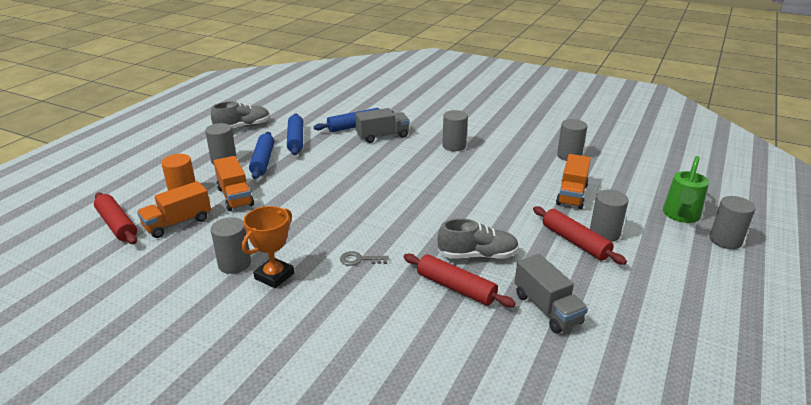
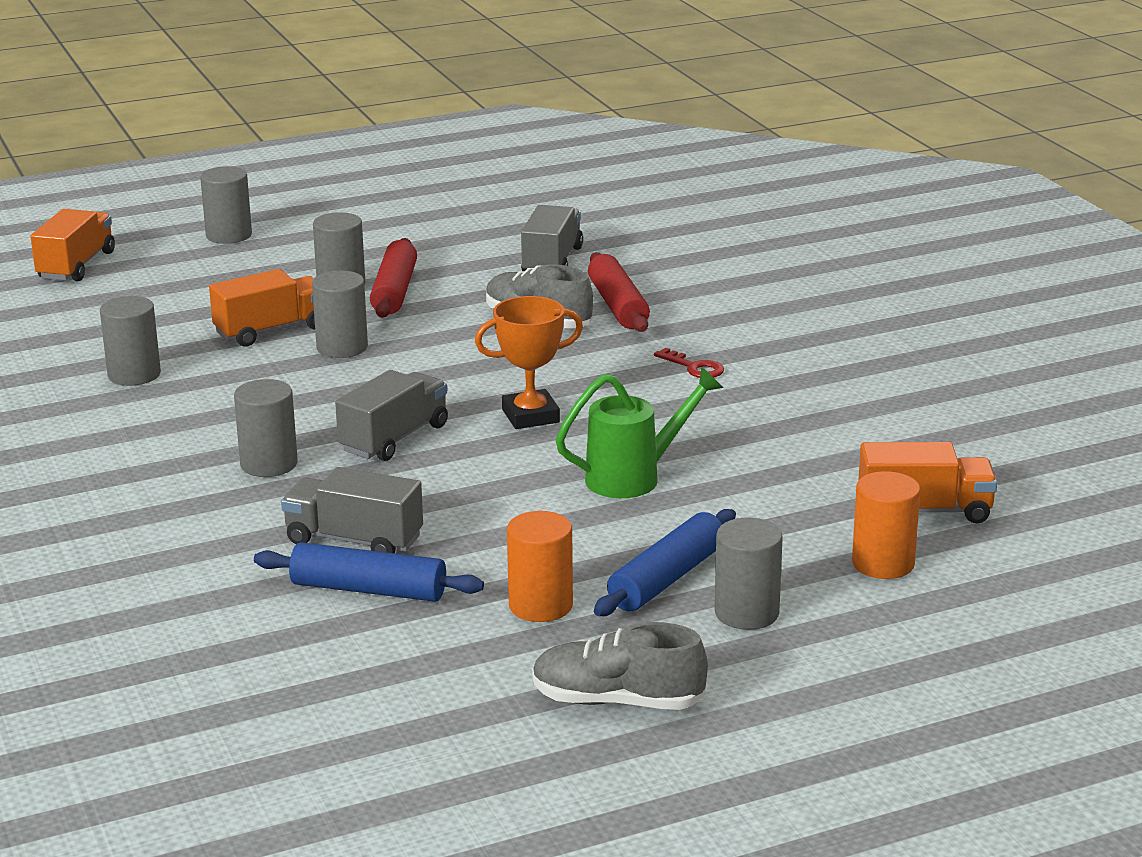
camera: 140 degrees left, 5 degrees down
red rolling pin [94,192,137,244] -> none
grey cylinder [211,217,251,274] -> grey cylinder moved to [312,271,368,358]
orange truck [214,156,254,211] -> orange truck moved to [30,209,115,281]
orange trophy [242,206,294,288] -> orange trophy moved to [475,296,583,429]
blue rolling pin [287,113,303,155] -> orange cylinder [507,511,573,622]
grey key [340,251,389,266] -> red key [654,348,724,378]
green watering can [663,156,709,223] -> green watering can moved to [556,367,723,498]
none -> grey truck [335,370,448,461]

